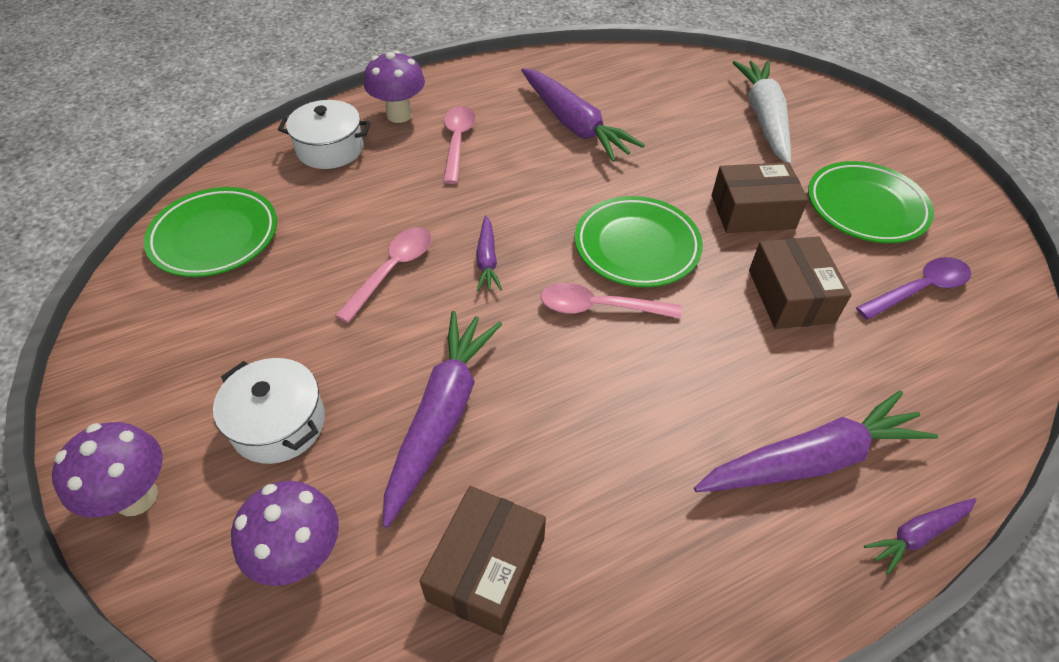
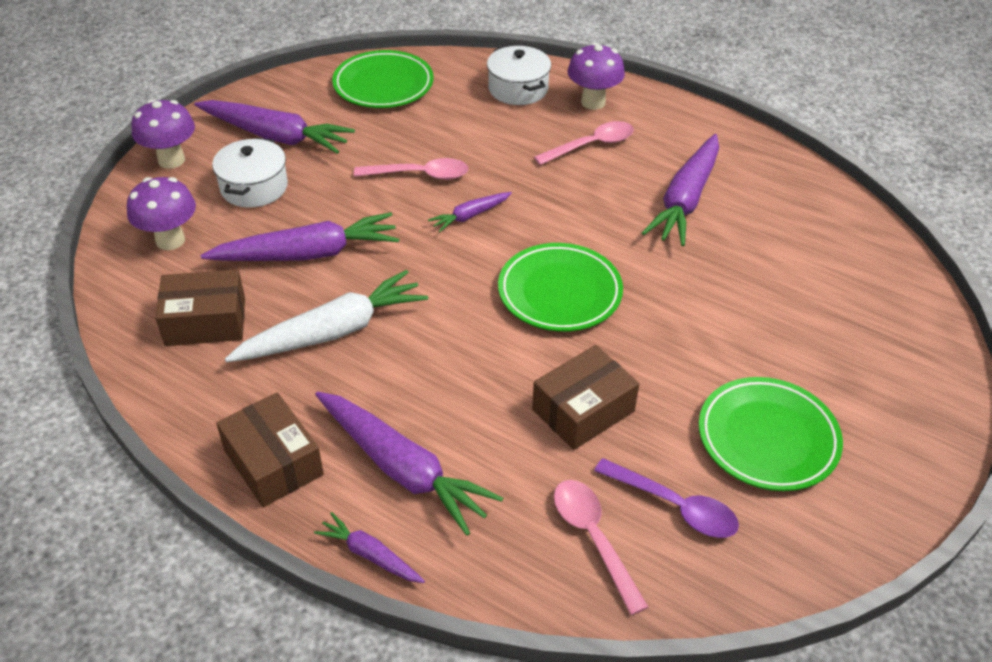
camera: 60 degrees right, 5 degrees down
pink spoon [540,283,681,319] -> pink spoon moved to [554,480,648,615]
brown box [712,162,808,233] -> brown box moved to [216,392,324,507]
white carrot [732,61,791,164] -> white carrot moved to [225,270,428,362]
none -> purple carrot [195,100,355,154]

